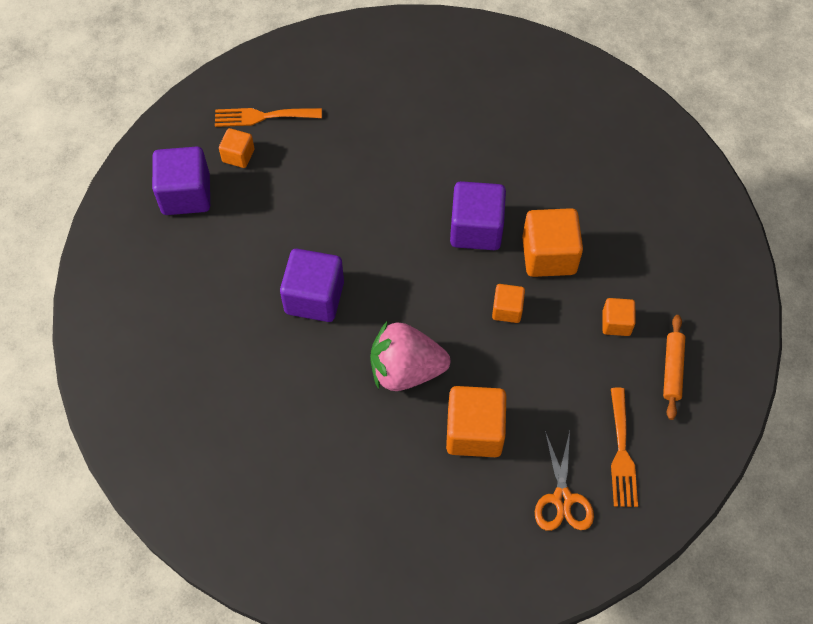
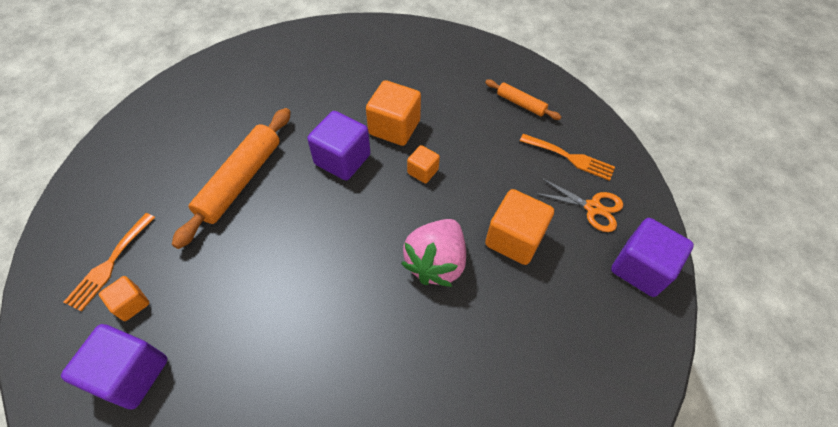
camera: 65 degrees left, 5 degrees down
purple cube [280,249,344,322] -> purple cube moved to [611,218,694,297]
orange cube [602,298,636,336] -> none
none -> orange rolling pin [172,108,291,249]

